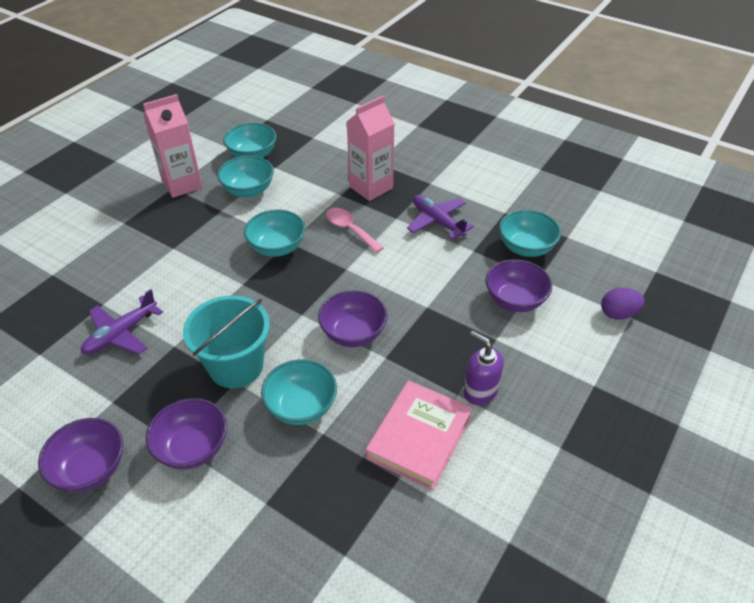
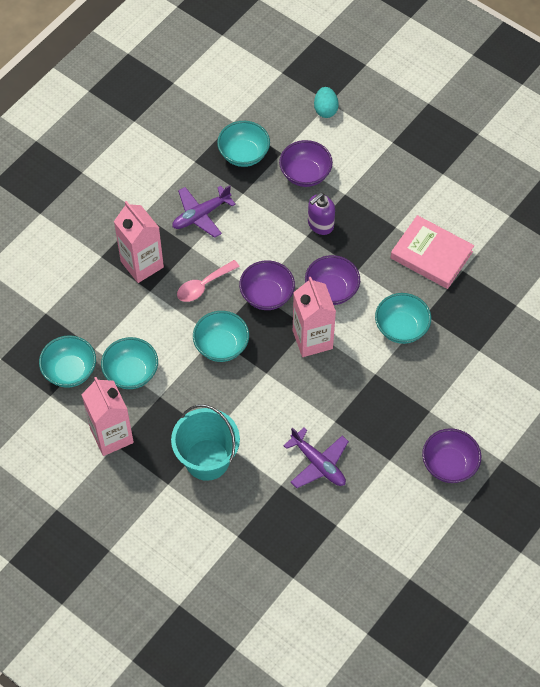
camera: 85 degrees left, 15 degrees up
purple bowl [146,398,227,470] -> purple bowl moved to [239,260,295,310]
turquoise bucket [183,295,270,388] -> turquoise bucket moved to [171,404,240,481]
purple soap dispenser [464,331,504,405] -> purple soap dispenser moved to [308,193,335,235]
purple egg [601,288,645,320] -> turquoise egg [314,87,339,118]
none -> pink carton [293,277,336,357]

